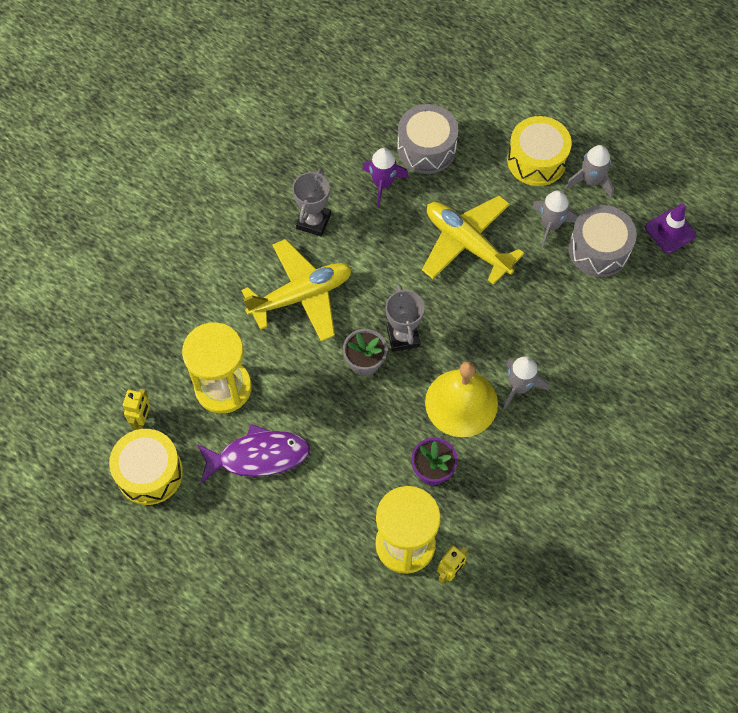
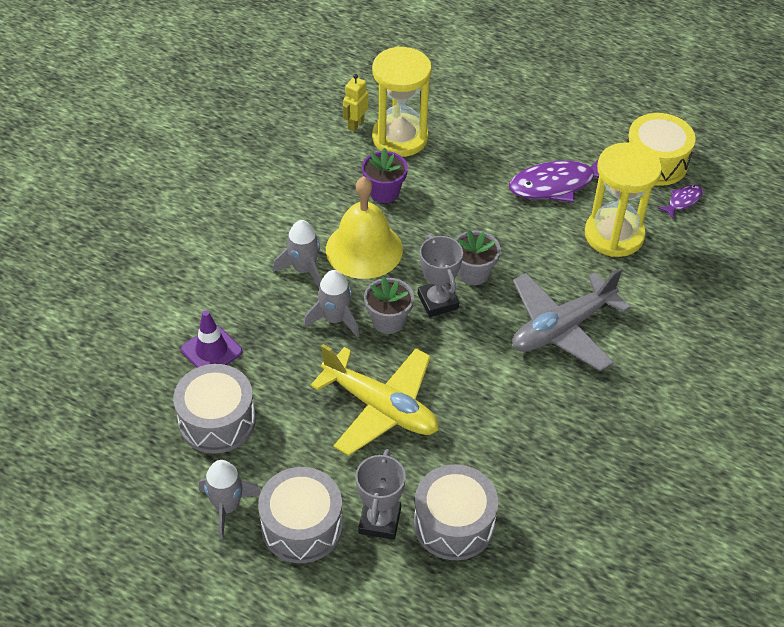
camera: 170 degrees right, 15 degrees down
yellow robot [123,389,150,430] -> purple fish [658,184,703,219]
yellow plane [241,239,352,341] -> grey plane [513,268,631,371]
grey trophy [292,169,331,237] -> grey trophy moved to [356,449,406,540]
purple rocket [362,148,409,207] -> none
yellow drum [507,116,572,186] -> grey drum [258,467,343,563]
grey rocket [532,190,578,248] -> grey rocket moved to [304,270,359,338]
purple traffic cone [645,203,696,254] -> purple traffic cone moved to [181,310,243,368]
none -> grey flower pot [364,277,414,334]

